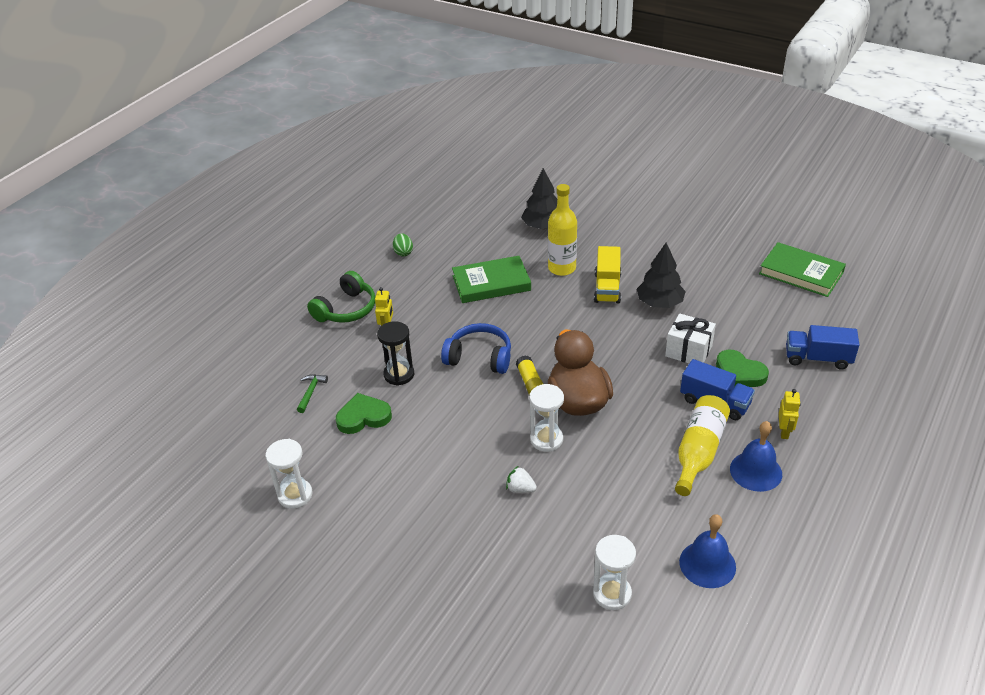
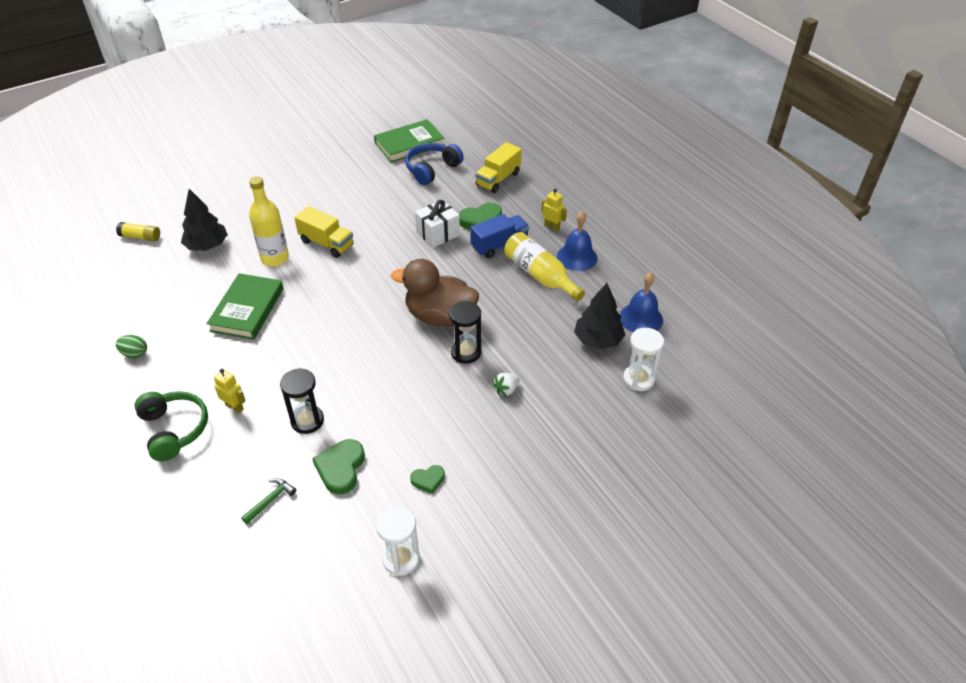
camera: 65 degrees left, 5 degrees up
green hammer [297,374,328,413] -> green hammer turned 90 degrees clockwise [241,478,296,524]
blue headphones [441,323,511,374] -> blue headphones moved to [405,143,464,185]
yellow glue stick [516,355,543,396] -> yellow glue stick moved to [116,222,160,241]
white hourglass [529,384,564,452] -> black hourglass [449,301,481,364]
black tree [637,243,686,308] -> black tree moved to [574,283,625,349]
blue truck [786,325,859,370] -> yellow truck [475,142,522,193]
none -> green heart [410,465,445,494]

